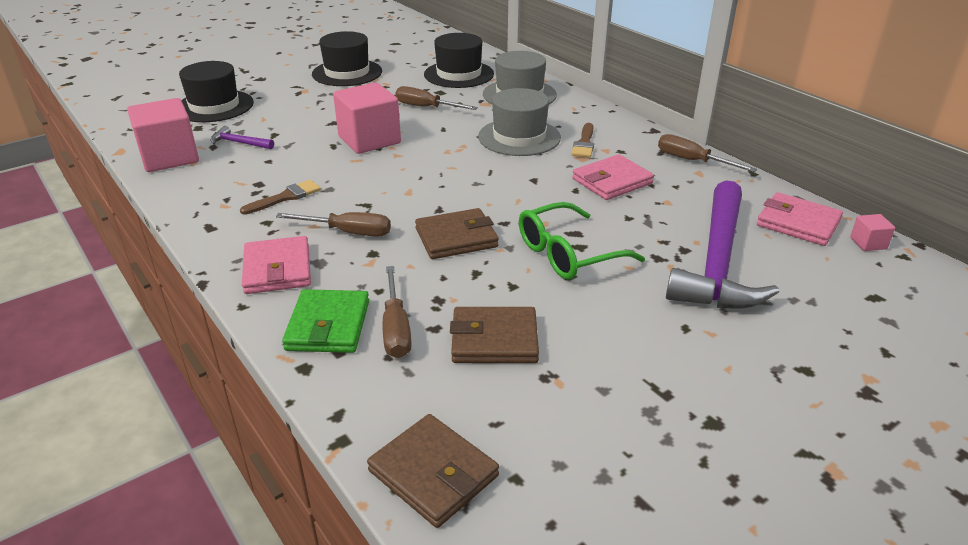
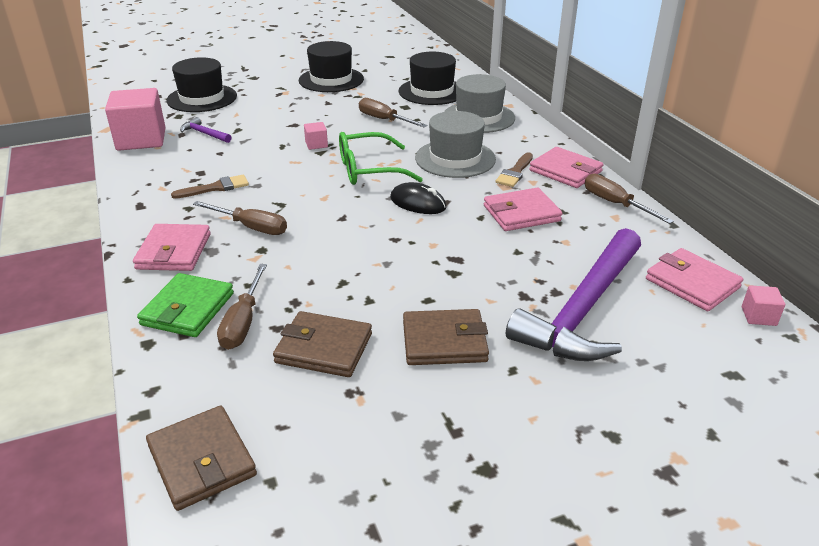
camera: 15 degrees right, 0 degrees up
pink cube [333,82,401,154] -> pink cube [304,122,328,150], size x0.43
brown wallet [415,208,499,259] -> brown wallet moved to [403,309,489,365]
green glasses [519,202,645,280] -> green glasses moved to [339,132,423,185]
none -> black mouse [390,182,446,214]
none -> pink wallet [529,147,603,188]

